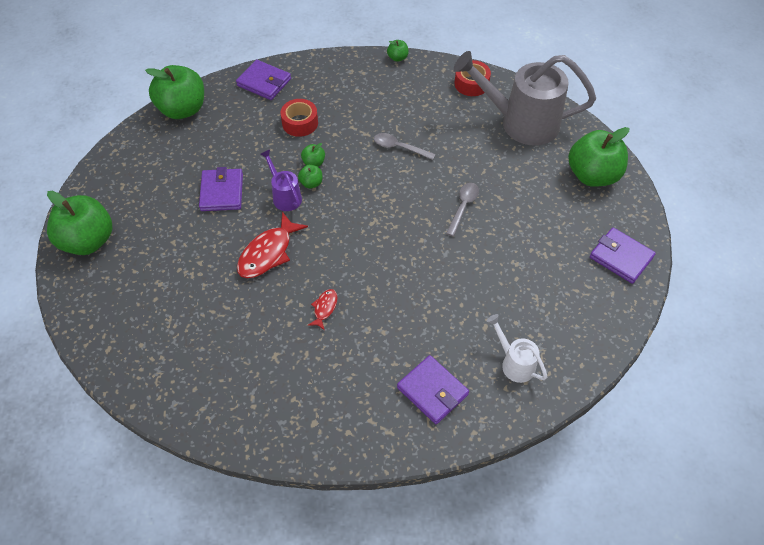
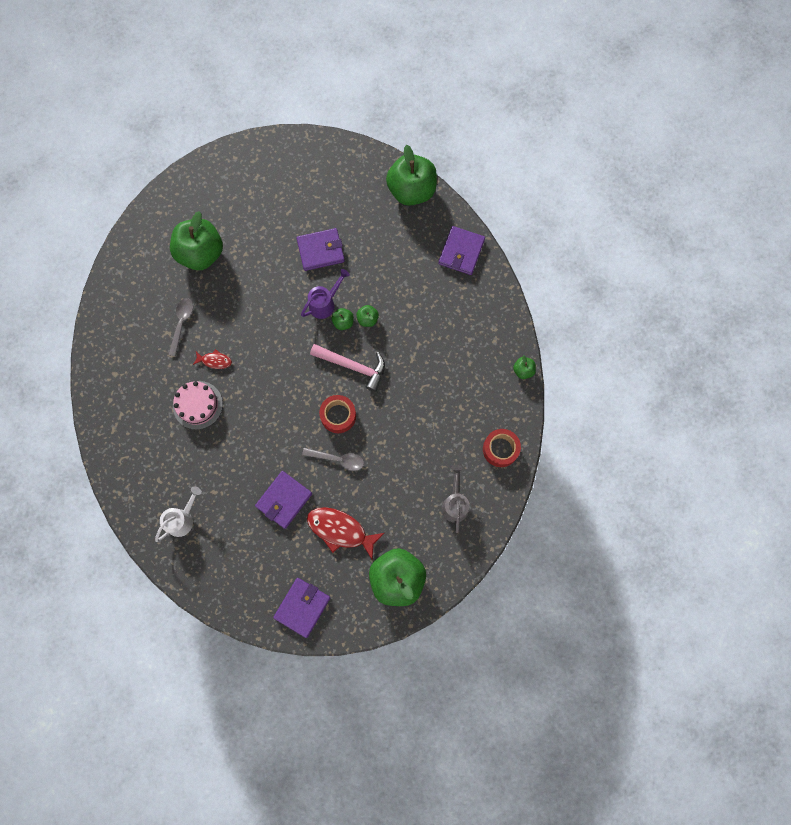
camera: 80 degrees right, 20 degrees up
green apple [47,191,112,255] -> green apple moved to [170,211,223,270]
red fish [237,212,308,278] -> red fish moved to [307,507,384,559]
red tape [280,99,318,137] -> red tape moved to [319,395,356,433]
grey spoon [374,133,436,160] -> grey spoon moved to [169,298,193,356]
purple wallet [397,355,469,424] -> purple wallet moved to [255,471,312,529]
grey watering can [454,51,596,145] -> grey watering can [442,465,470,533], size x0.47
none -> pink cake [173,381,223,430]
none -> pink hammer [310,344,385,392]

